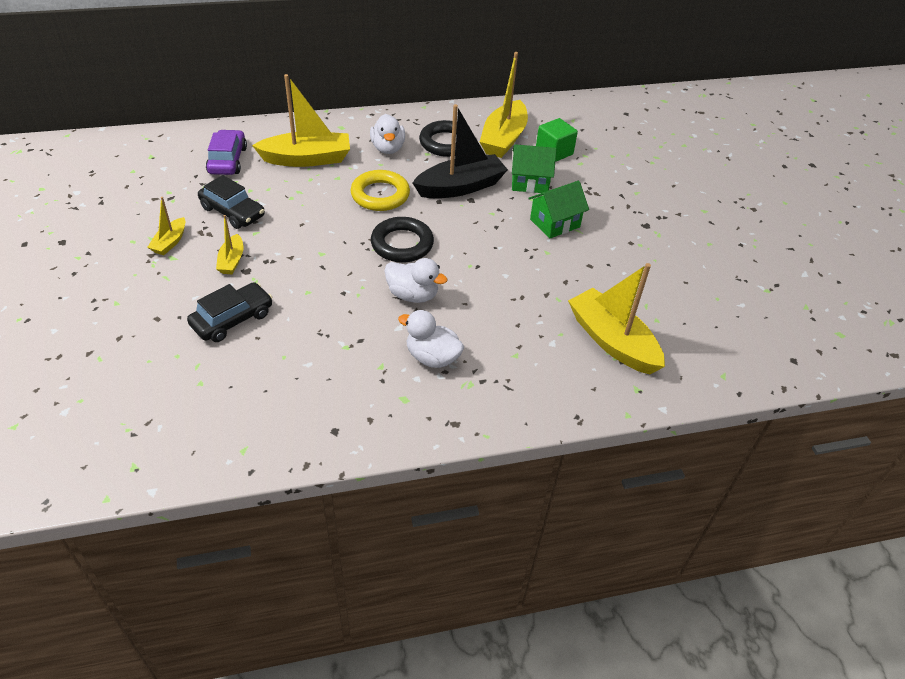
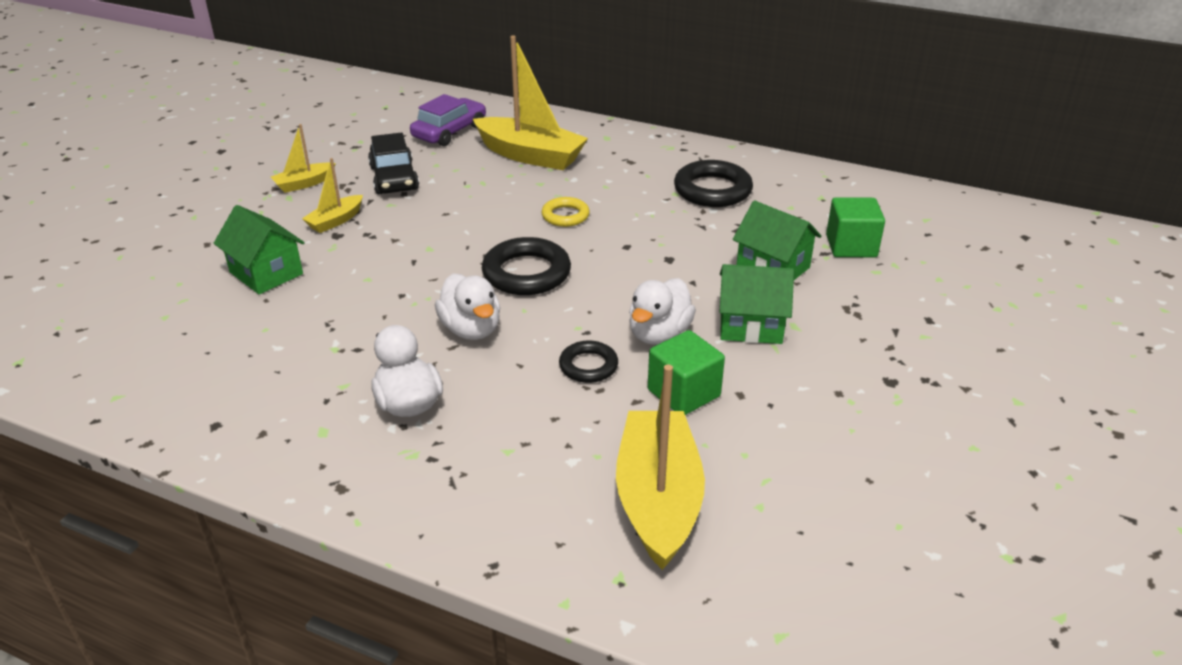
camera: 40 degrees right, 10 degrees down
black car [187,282,273,342] -> green house [213,205,305,294]
yellow ring [350,170,410,211] -> yellow ring [542,197,590,227], size x0.59
white duck [370,114,405,154] -> white duck moved to [629,278,696,345]
black boat [413,104,508,198] -> none
yellow boat [480,52,528,158] -> none
none -> black ring [559,341,618,383]
none -> green cube [648,330,725,415]

